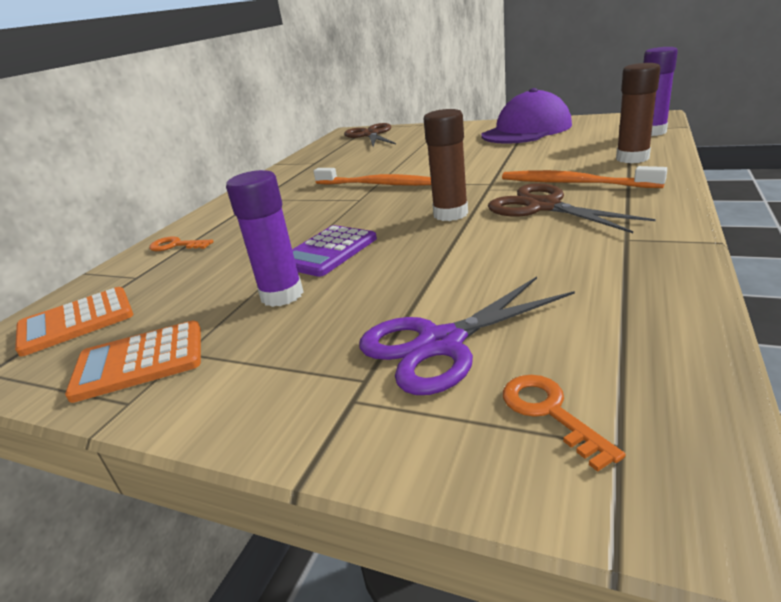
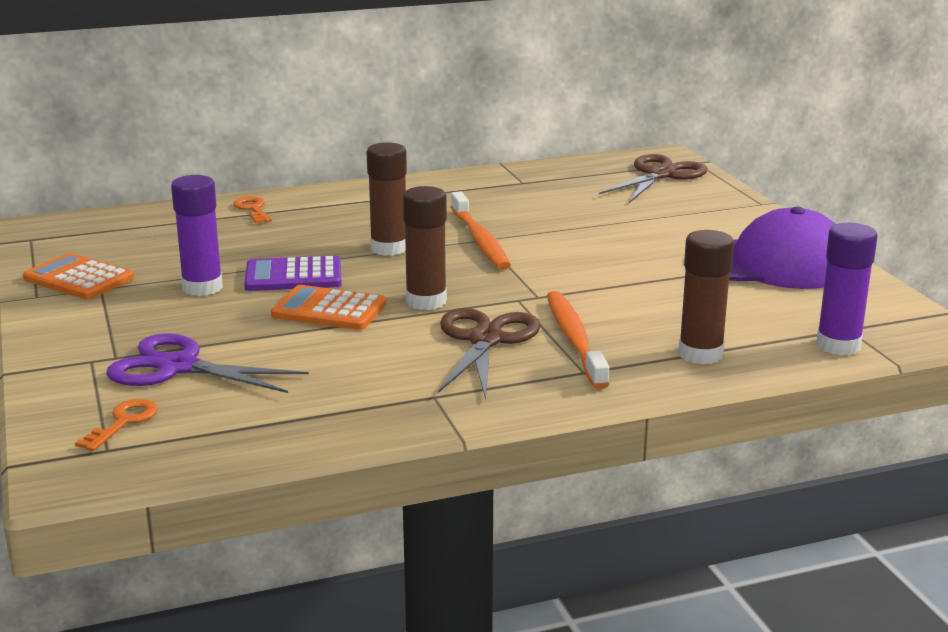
camera: 45 degrees right, 5 degrees down
orange calculator [15,287,133,356] -> orange calculator moved to [271,285,386,330]
none -> brown glue stick [367,142,407,256]

